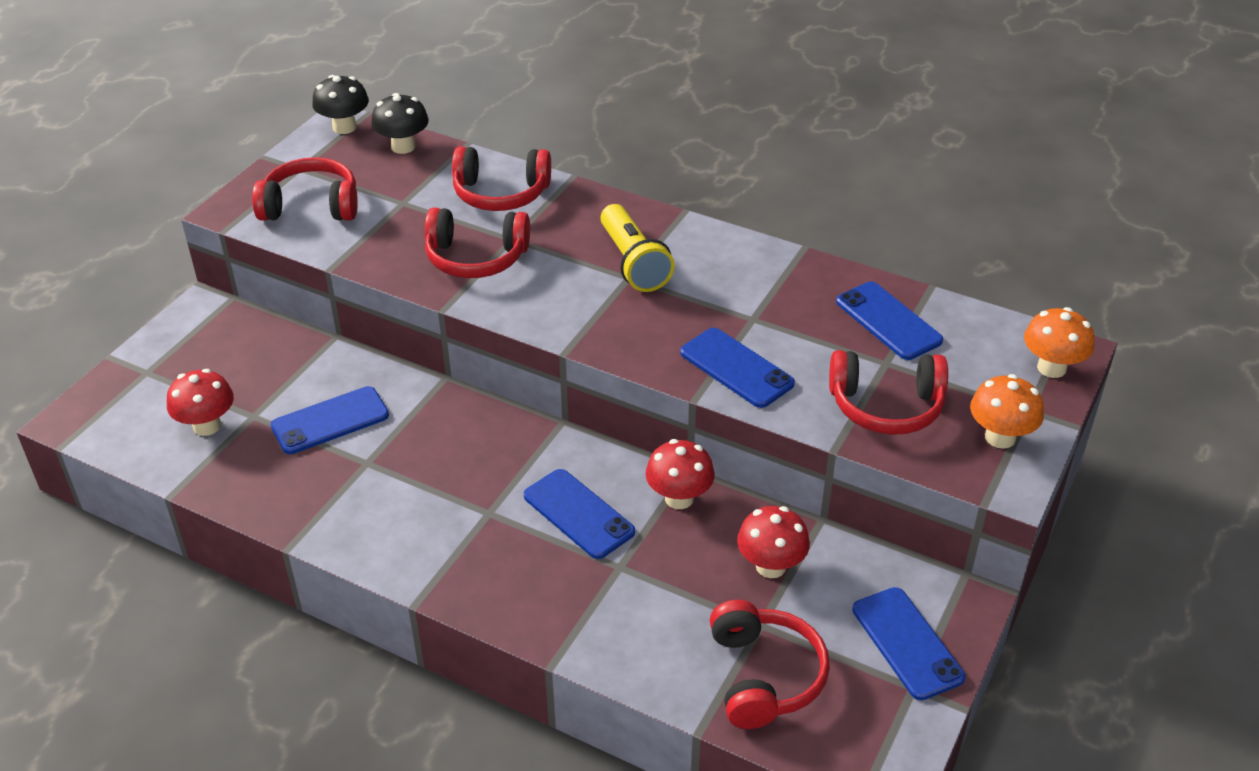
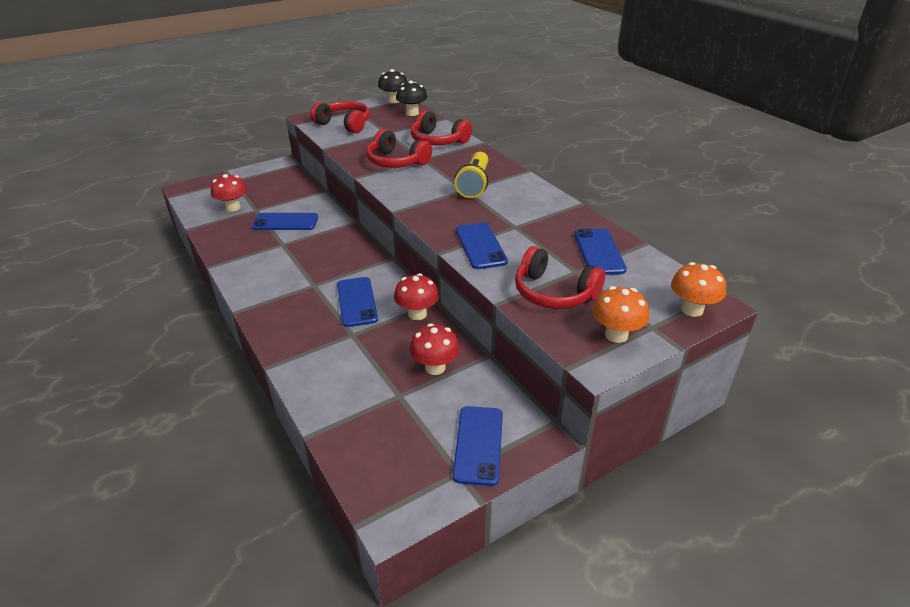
camera: 30 degrees right, 5 degrees down
red headphones [710,600,830,729] -> none

